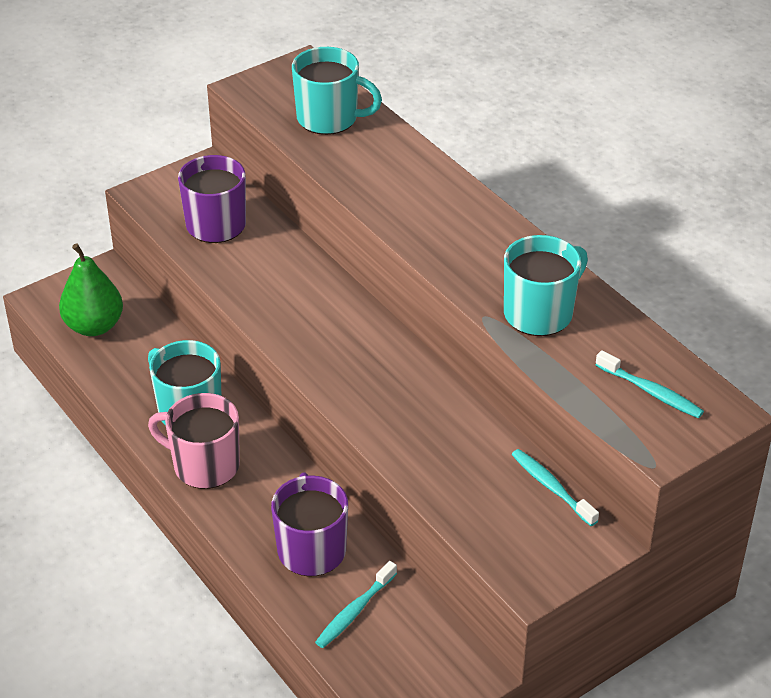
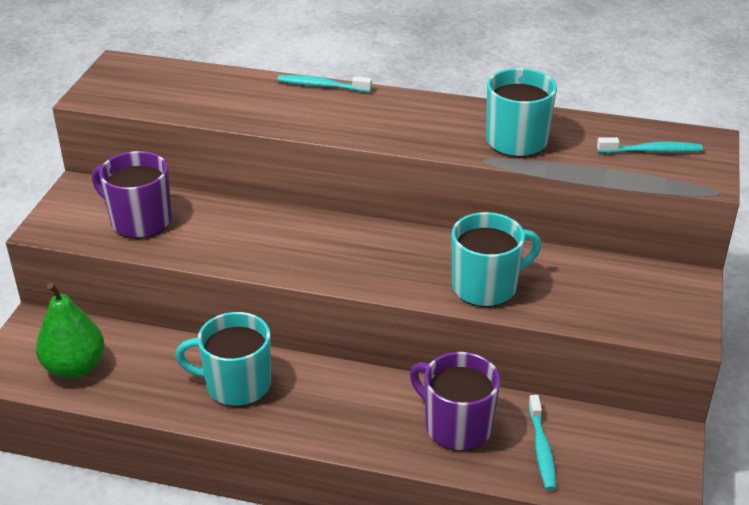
camera: 40 degrees left, 5 degrees down
pink mug [148,393,240,489] -> none
turquoise mug [292,47,382,135] -> turquoise mug moved to [452,212,541,307]
turquoise toothbrush [511,449,599,526] -> turquoise toothbrush moved to [277,75,372,92]

